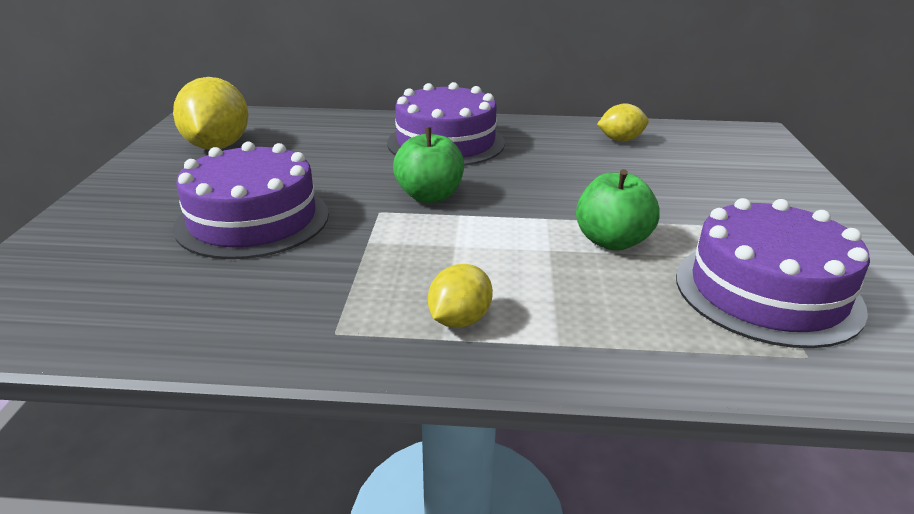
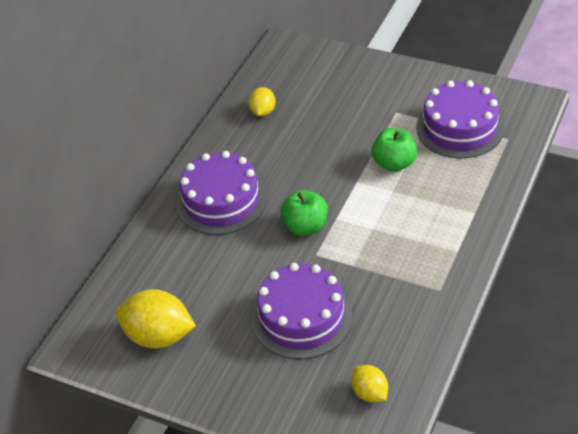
camera: 65 degrees left, 15 degrees up
yellow lemon [428,264,493,328] -> yellow lemon moved to [351,365,388,403]

